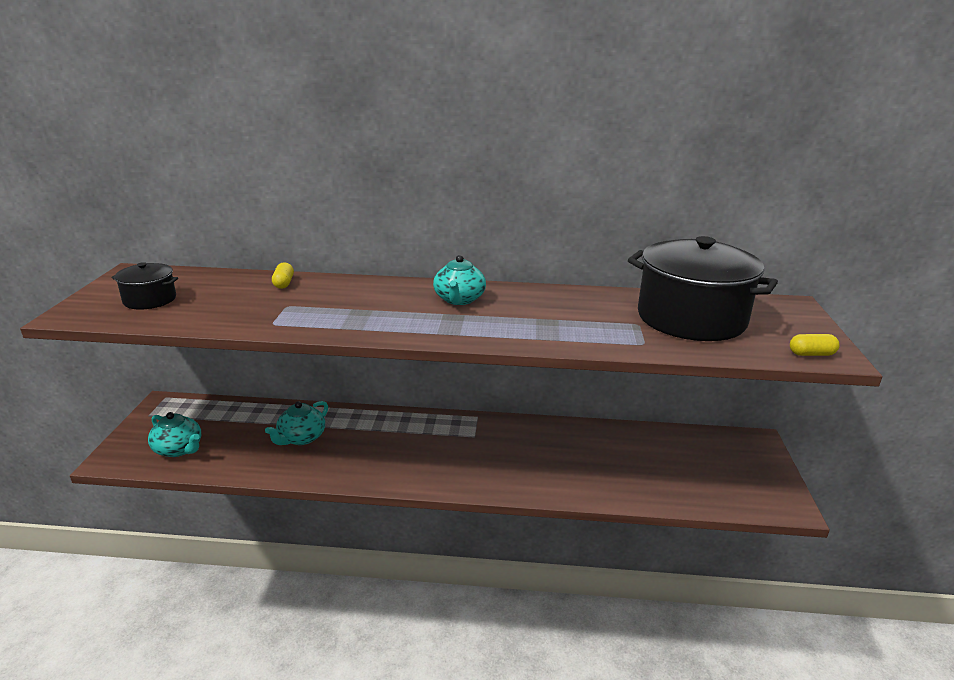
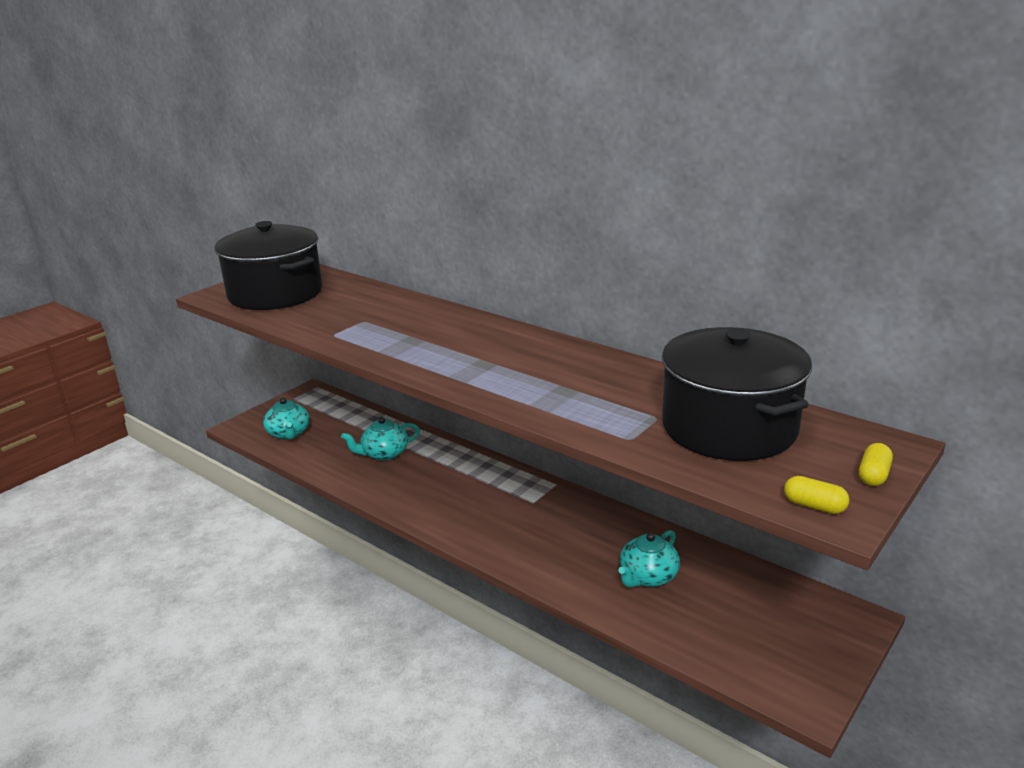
camera: 35 degrees right, 0 degrees up
black pot [112,262,178,310] -> black pot [215,221,322,310], size x2.09
yellow capsule [272,262,294,289] -> yellow capsule moved to [859,443,893,486]
turquoise teapot [433,255,486,305] -> turquoise teapot moved to [619,530,680,587]

